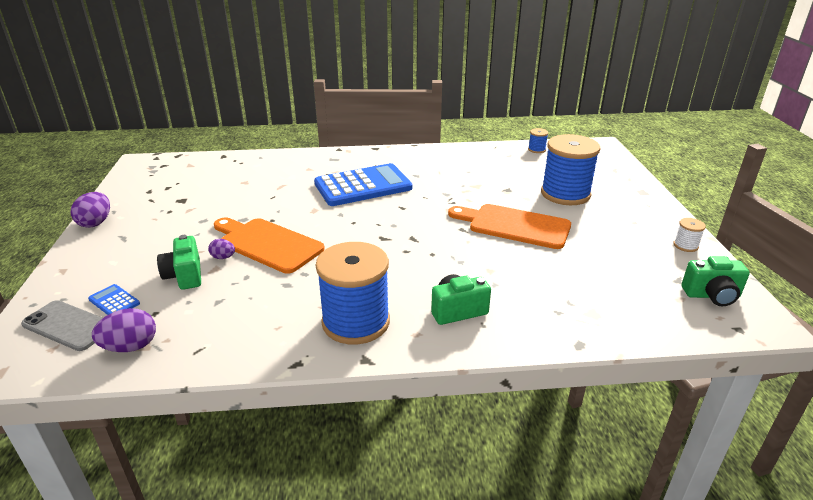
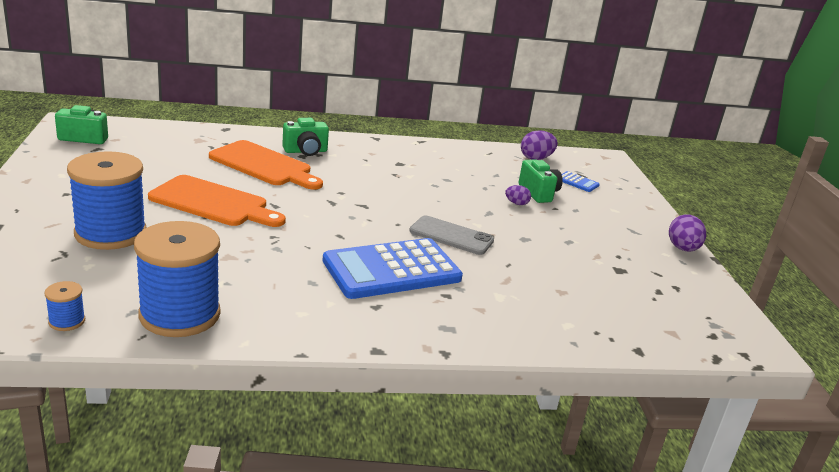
camera: 175 degrees right, 5 degrees down
grey phone [21,300,103,351] -> grey phone moved to [409,216,494,255]
orange cutting board [214,218,325,274] -> orange cutting board moved to [209,140,323,190]
blue spool [316,242,390,344] -> blue spool moved to [134,221,221,337]
white spool [674,218,706,252] -> none

